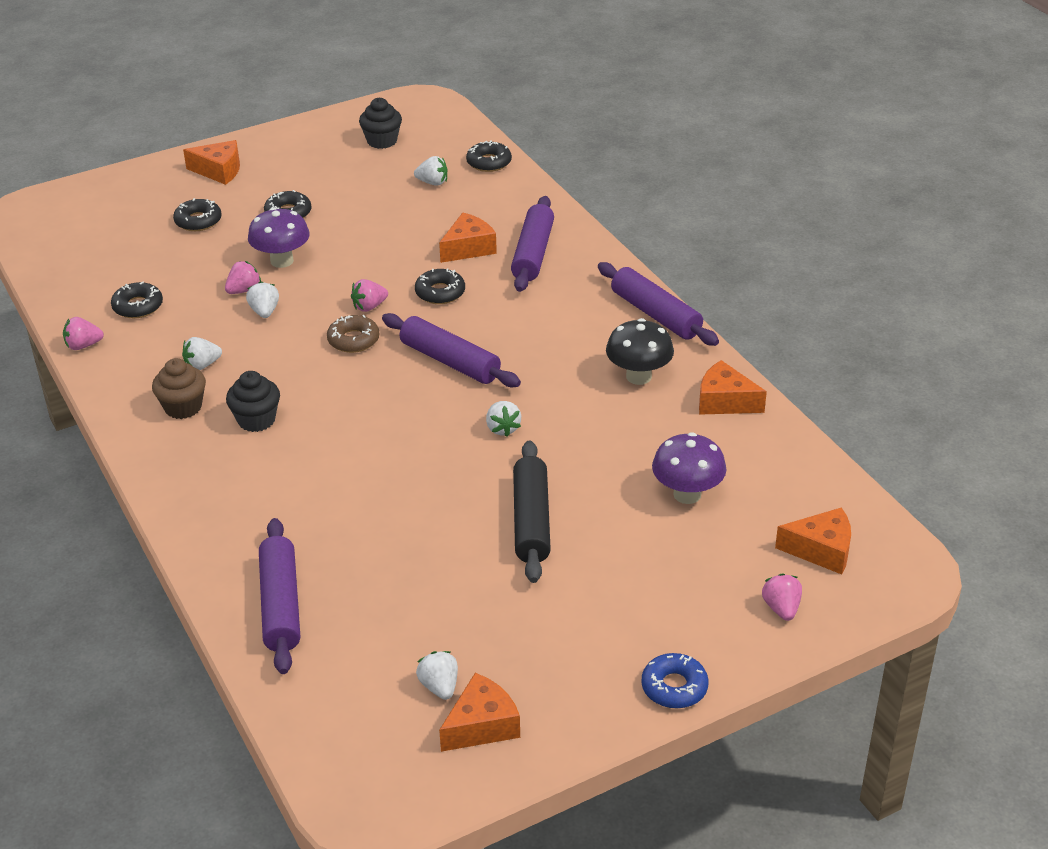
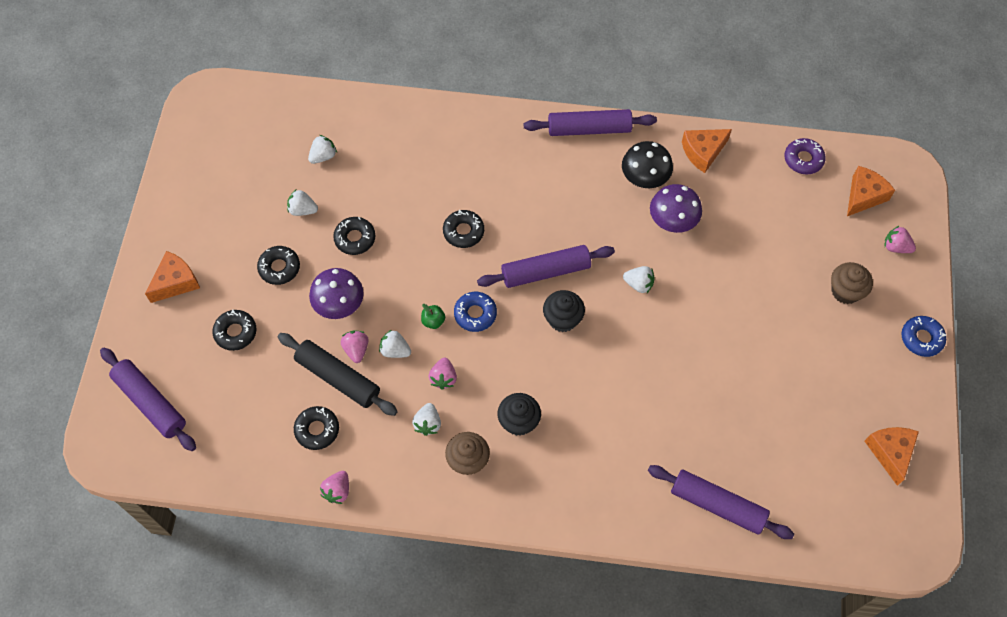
camera: 55 degrees left, 25 degrees up
brown donut [327,315,379,353] -> blue donut [454,292,497,332]
pink strawberry [351,279,388,312] -> pink strawberry moved to [428,358,457,390]
black cupcake [359,98,402,149] -> black cupcake moved to [543,290,585,332]
white strawberry [416,651,458,700] -> white strawberry moved to [287,190,318,216]
orange cheese [439,213,497,263] -> none
black donut [466,140,512,172] -> black donut moved to [333,217,375,255]
purple rolling pin [511,196,554,292] -> purple rolling pin moved to [100,348,196,451]
black rolling pin [513,440,551,583] -> black rolling pin moved to [278,333,398,416]
purple mushroom [652,432,726,504] -> purple mushroom moved to [650,184,702,233]
none -> green apple [421,304,445,329]
none -> purple donut [784,138,826,175]
none -> brown cupcake [831,262,873,304]

